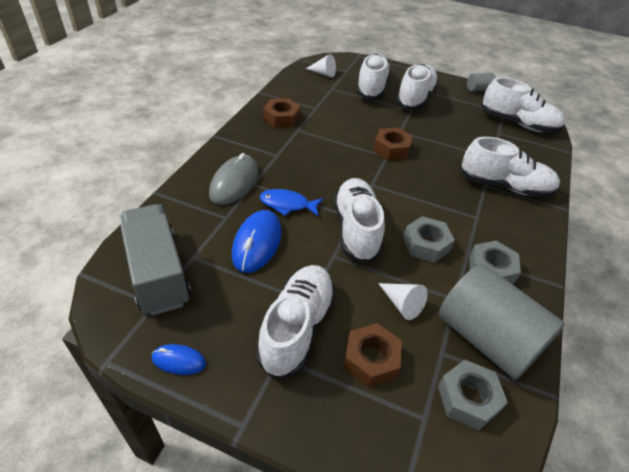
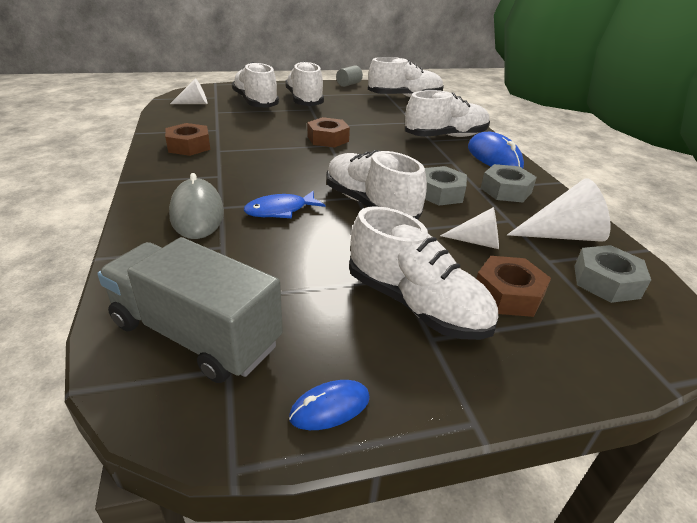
camera: 35 degrees left, 10 degrees down
blue mouse [232,210,282,273] -> blue mouse moved to [468,132,524,168]
white shoe [256,265,336,379] -> white shoe turned 150 degrees clockwise [349,206,498,340]
grey cylinder [439,264,565,380] -> white cone [507,178,611,242]

